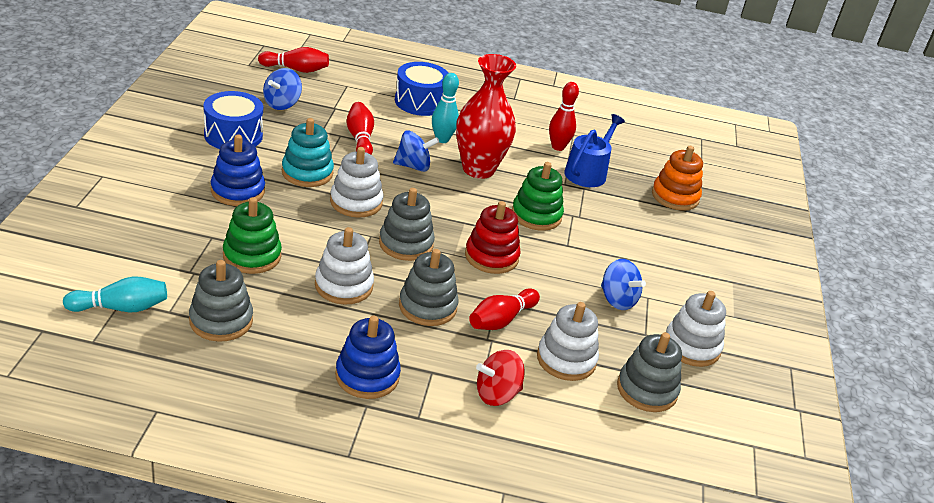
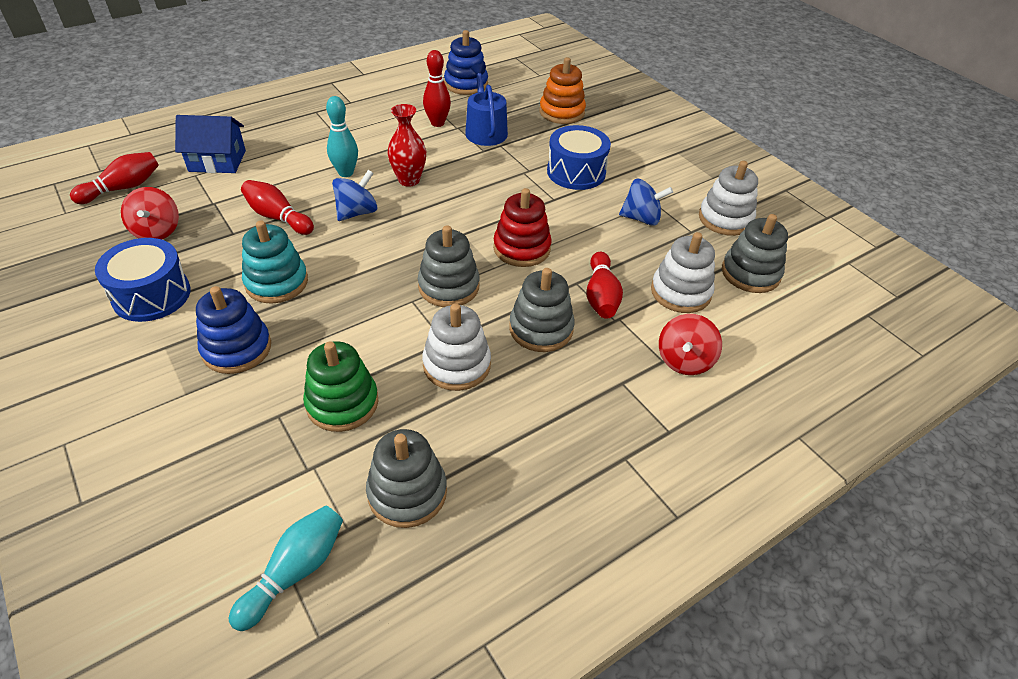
camera: 40 degrees left, 10 degrees up
blue spinning top [263,68,302,110] -> red spinning top [121,187,179,240]
white stacking toy [330,147,383,218] -> none
blue stacking toy [335,316,401,399] -> blue stacking toy moved to [444,30,488,95]
blue drum [395,62,448,116] -> blue drum moved to [547,125,611,190]
red vase [456,54,516,179] -> red vase [387,104,426,187], size x0.60
green stacking toy [512,162,564,231] -> none
none -> blue house [175,115,246,173]

